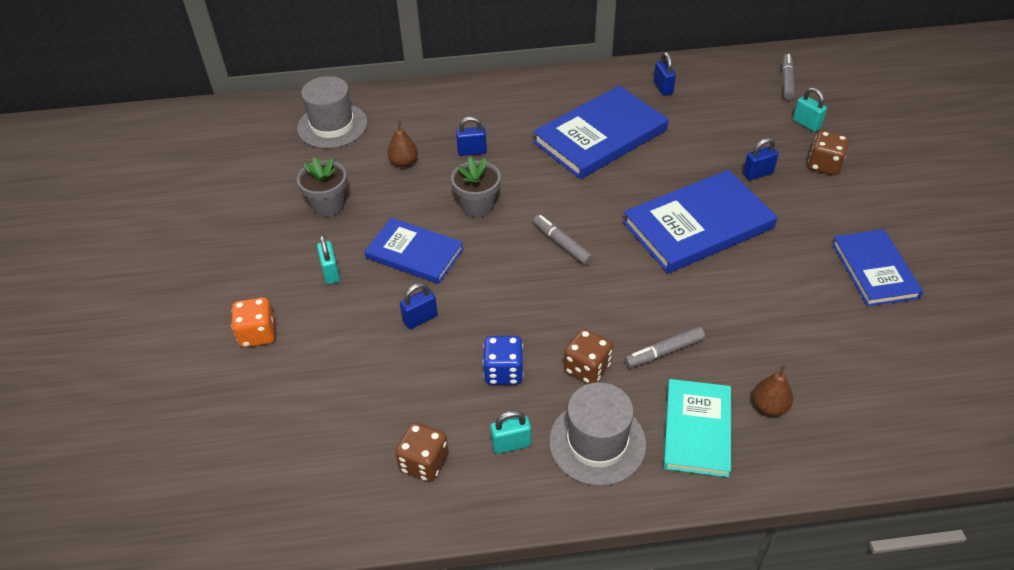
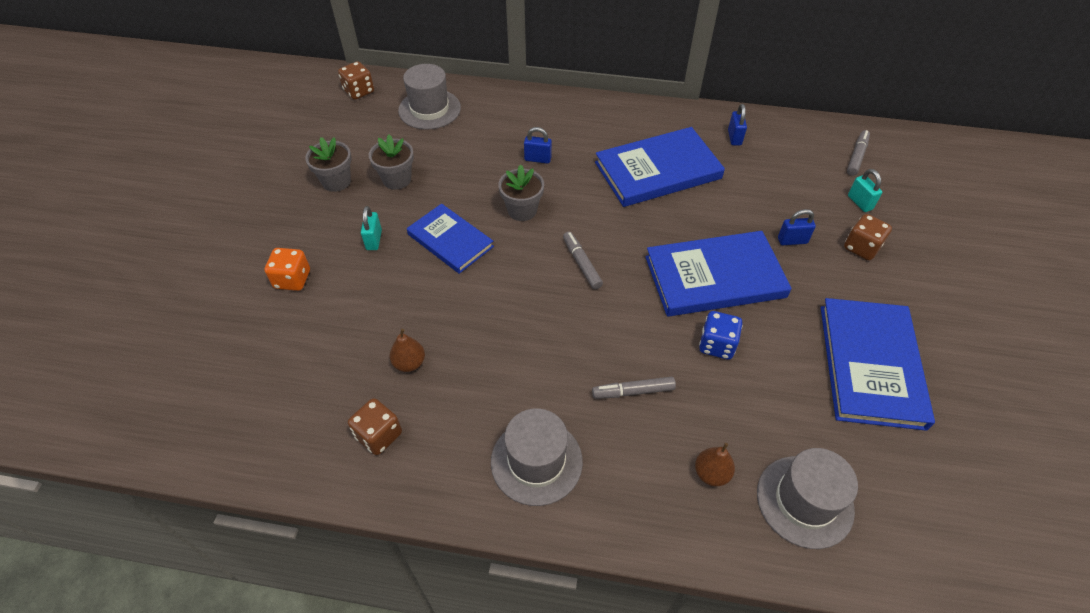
camera: 15 degrees right, 5 degrees up
brown pear [387,122,418,168] -> brown pear moved to [390,329,425,372]
blue padlock [400,283,438,329] -> none
blue dice [483,336,524,385] -> blue dice moved to [699,311,743,359]
turquoise padlock [490,410,531,454] -> none
brown dice [564,329,613,384] -> brown dice moved to [338,61,374,100]
turquoise book [663,379,731,477] -> none
blue book [832,229,923,306] -> blue book [821,298,935,431], size x1.56
none -> grey flower pot [305,137,351,192]
none -> grey hat [757,448,858,549]

